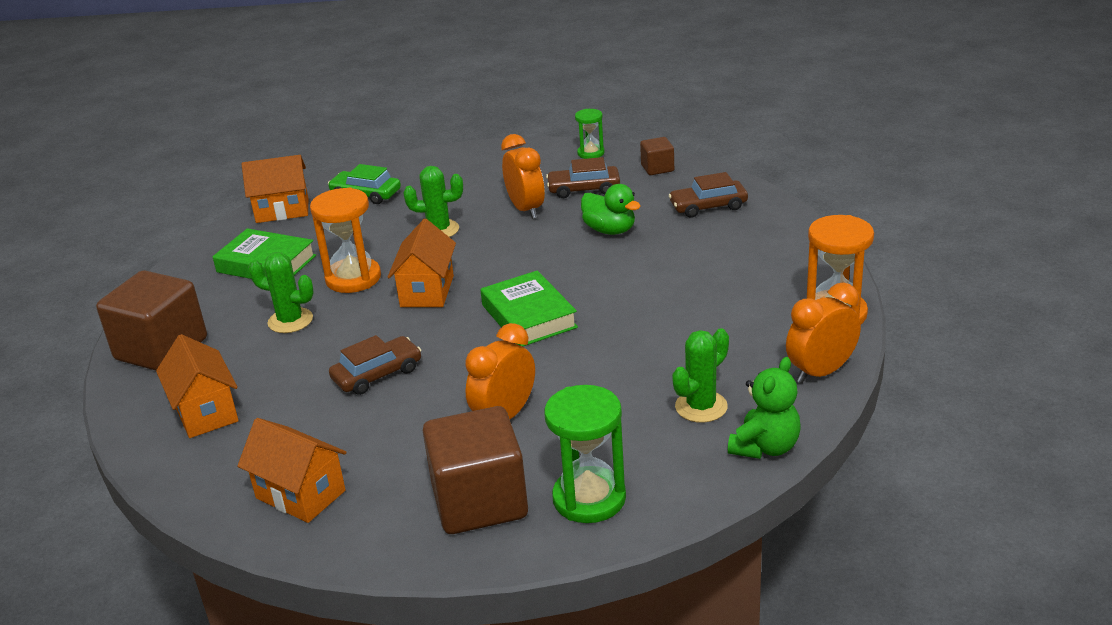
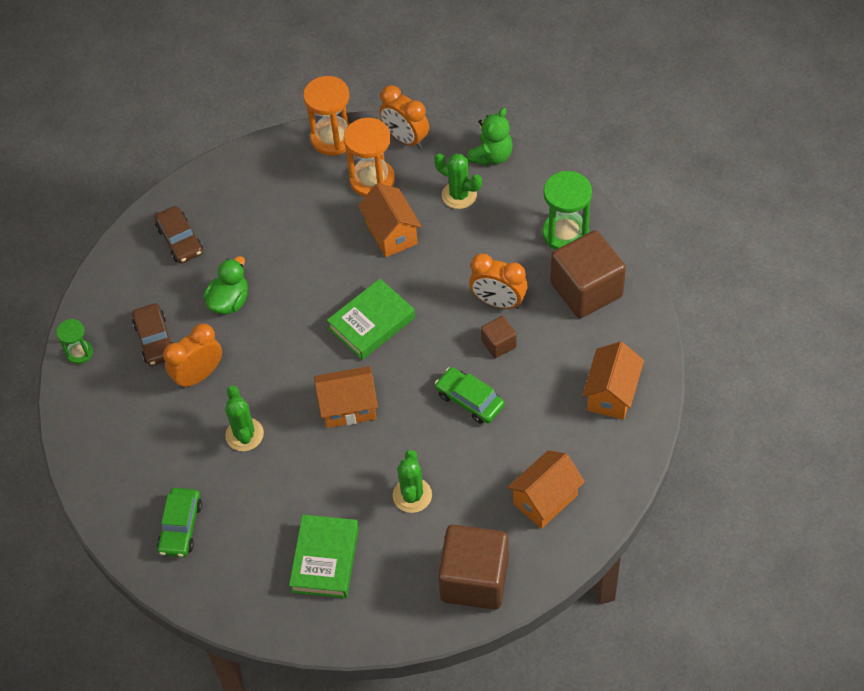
camera: 105 degrees left, 25 degrees up
orange house [242,155,308,223] -> orange house moved to [358,183,422,257]
orange hourglass [310,188,381,293] -> orange hourglass moved to [344,118,395,197]
brown car [329,335,421,395] -> green car [435,367,505,424]
brown cube [640,137,674,175] -> brown cube moved to [481,316,517,358]
green teddy bear [728,357,800,459] -> green teddy bear turned 105 degrees clockwise [467,108,513,166]

